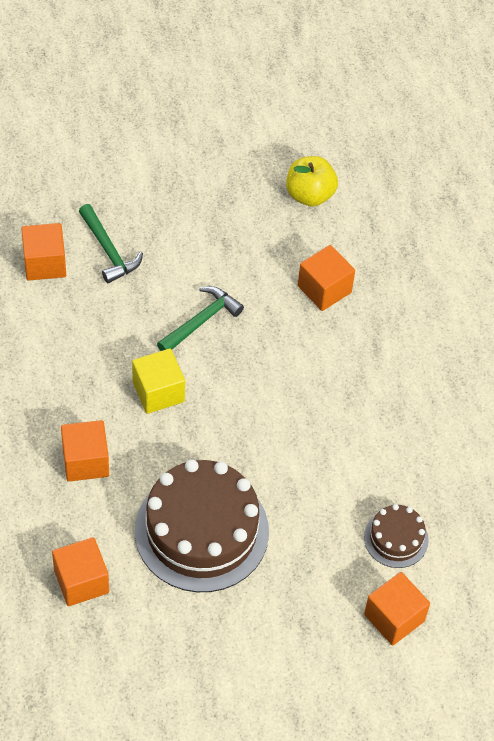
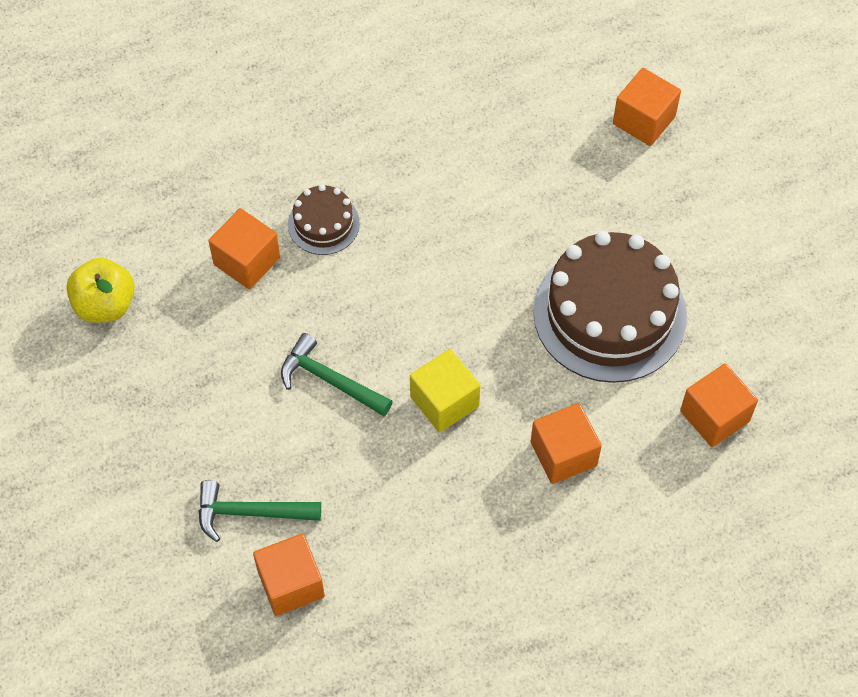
camera: 100 degrees left, 5 degrees up
green hammer [79,204,143,283] -> green hammer turned 135 degrees counterclockwise [199,480,321,542]
brown cake [364,504,429,568] -> brown cake moved to [288,184,360,255]

